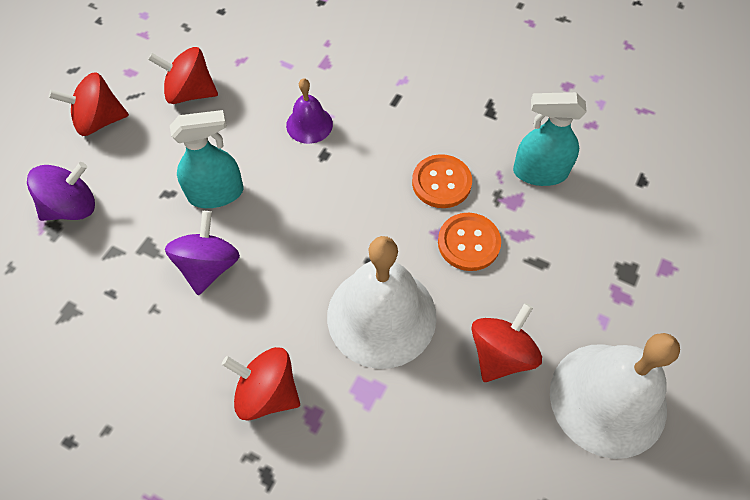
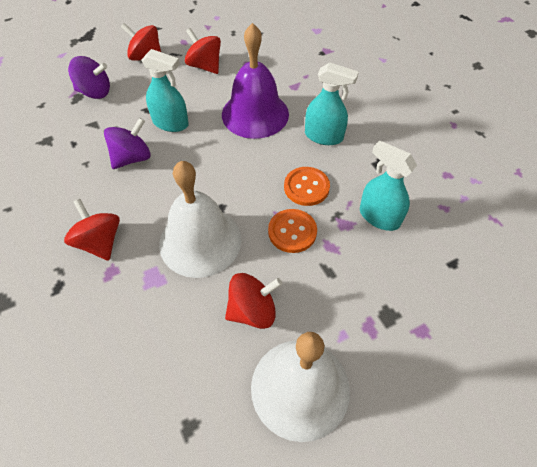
camera: 35 degrees right, 5 degrees down
purple bell [286,78,333,144] -> purple bell [222,23,289,139], size x2.02
none -> turquoise spray bottle [305,62,359,145]

